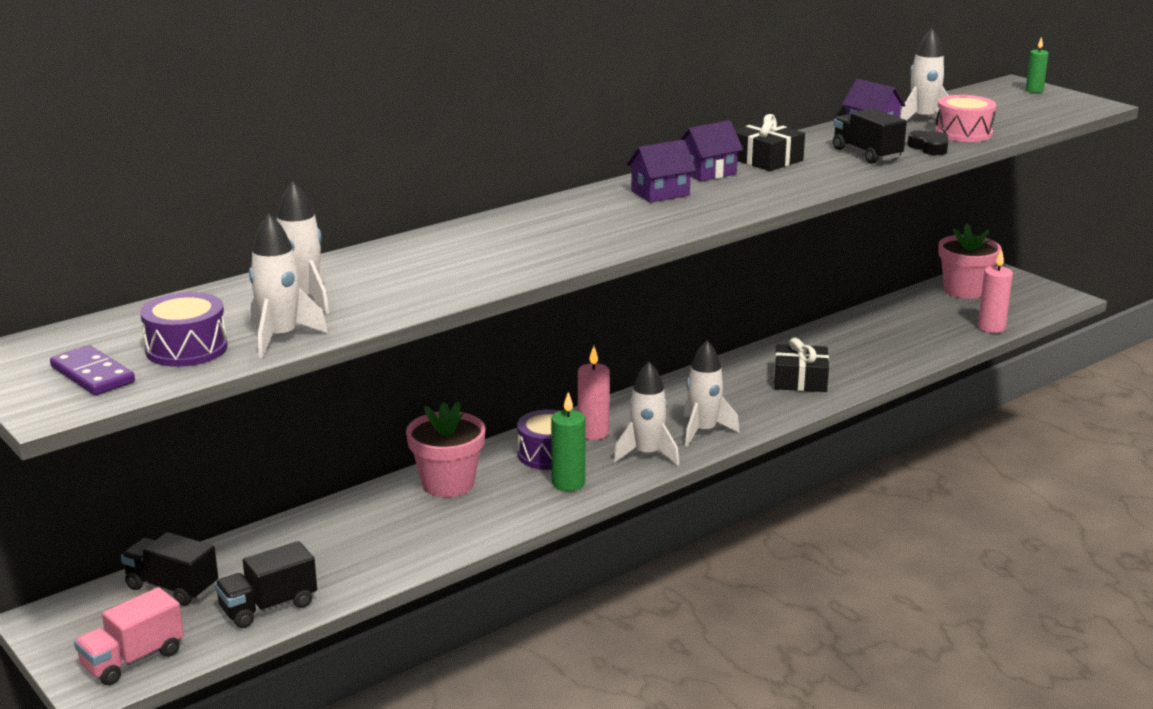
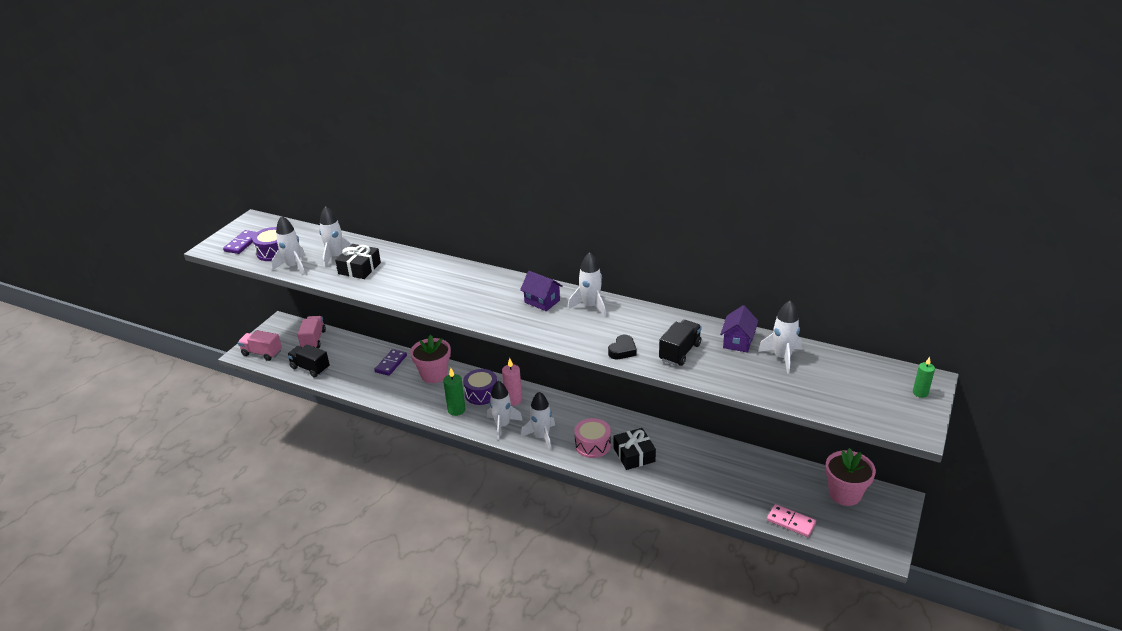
camera: 65 degrees right, 10 degrees up
black truck [121,532,218,606] -> pink truck [297,316,326,348]
purple house [679,120,743,182] -> white rocket [568,252,606,317]
black gift [735,114,805,171] -> black gift moved to [335,244,381,279]
black heart [907,131,948,155] -> black heart moved to [608,335,637,359]
pink drum [935,95,996,142] -> pink drum moved to [574,418,611,458]
pink candle [978,249,1013,333] -> pink domino [767,504,816,537]
none -> purple domino [374,349,407,376]

